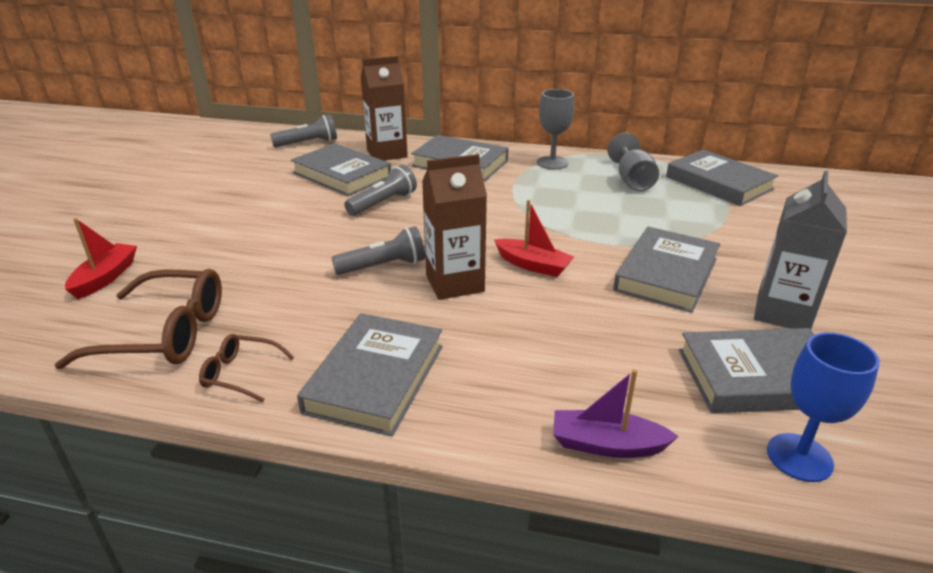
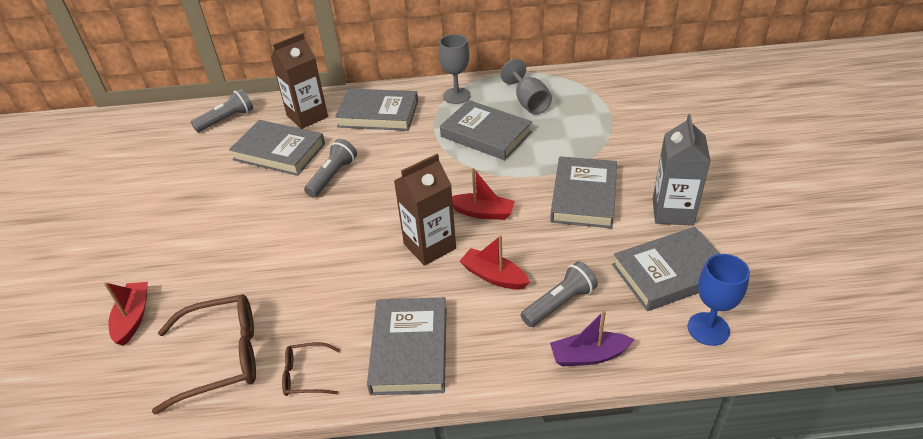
camera: 15 degrees left, 10 degrees up
grey flashlight [331,226,425,275] -> grey flashlight moved to [521,261,598,327]
grey book [666,149,778,206] -> grey book moved to [440,100,532,160]
none -> red boat [460,235,530,290]

